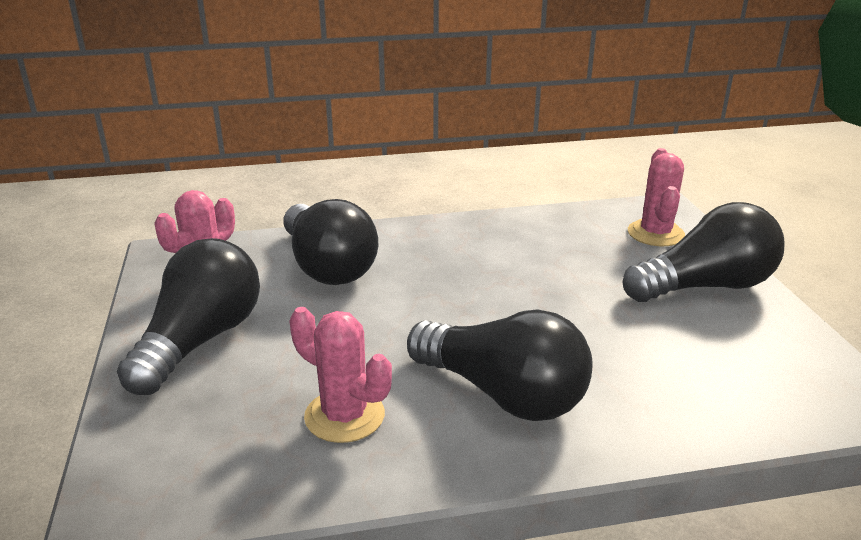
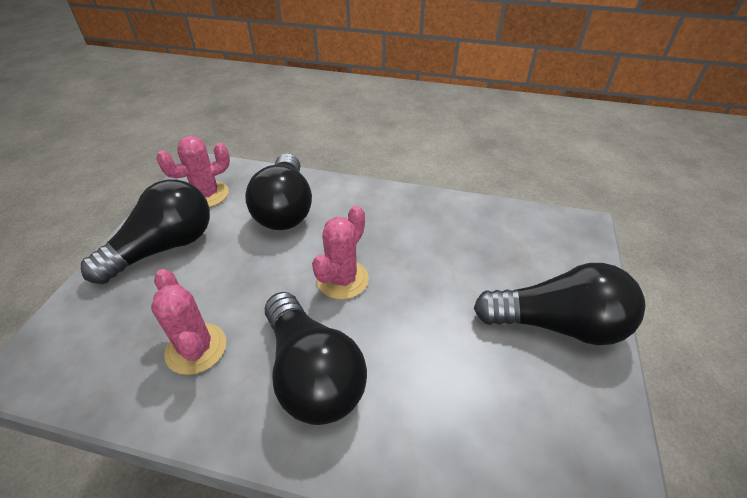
camera: 25 degrees right, 15 degrees up
pink cactus [628,148,685,246] -> pink cactus moved to [312,206,369,300]

